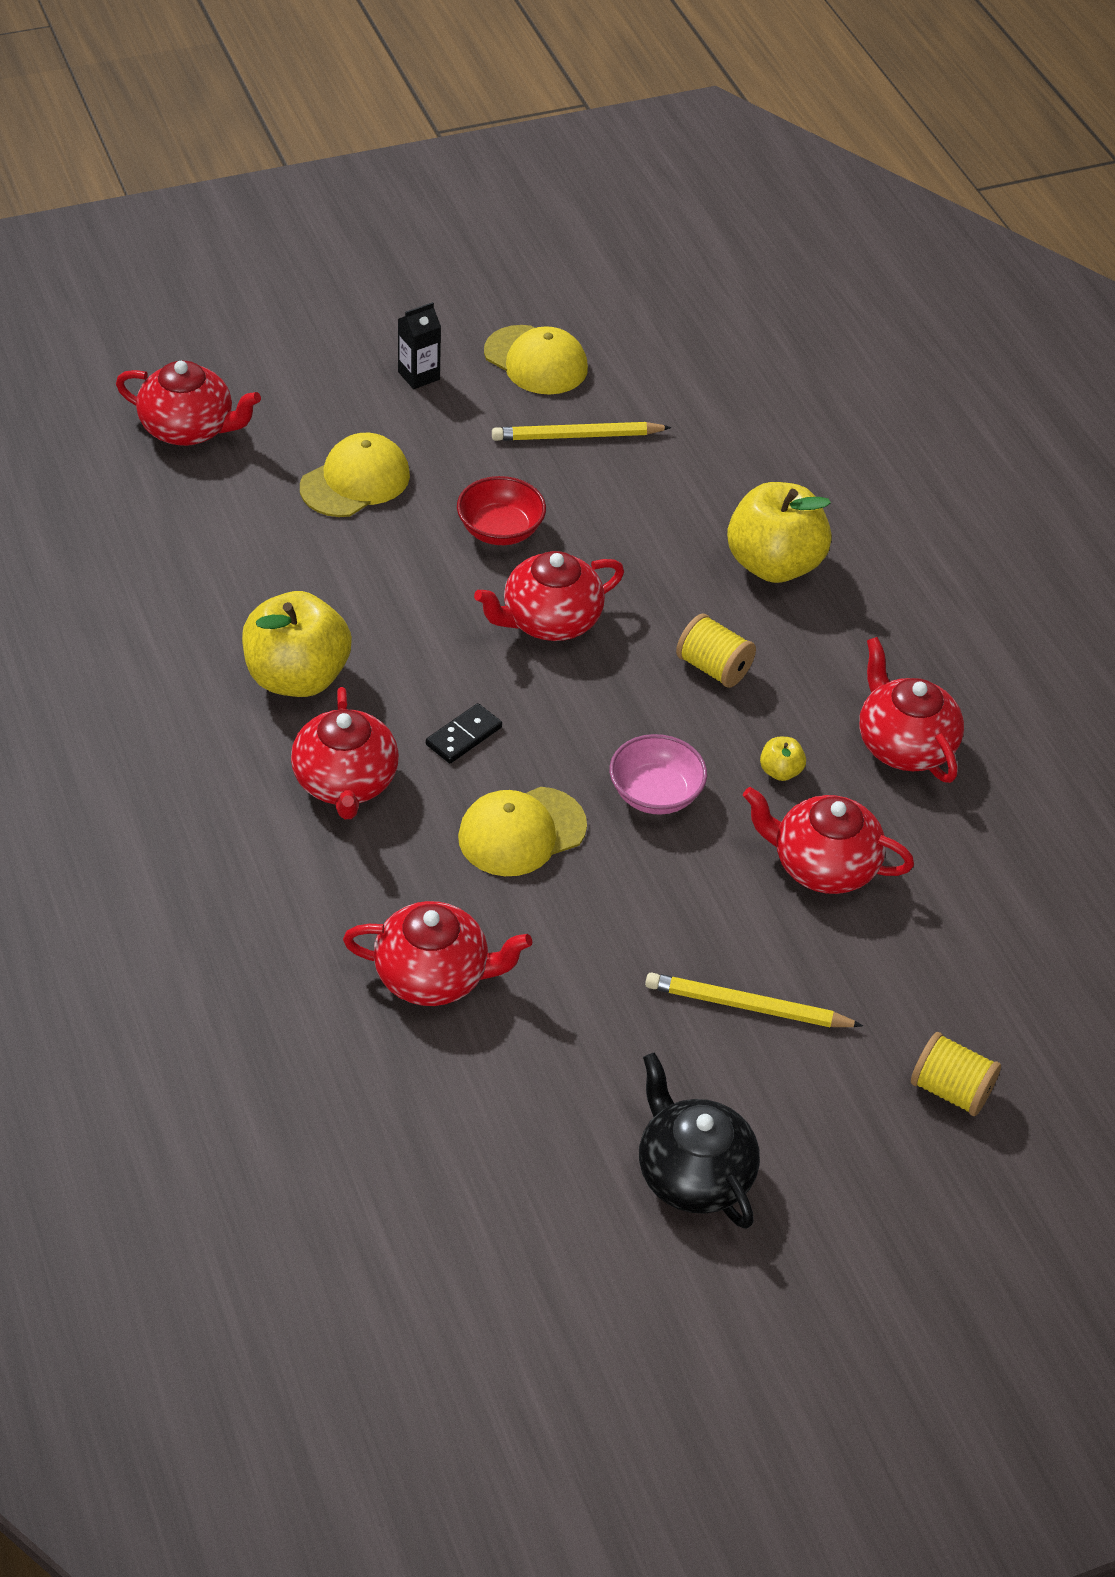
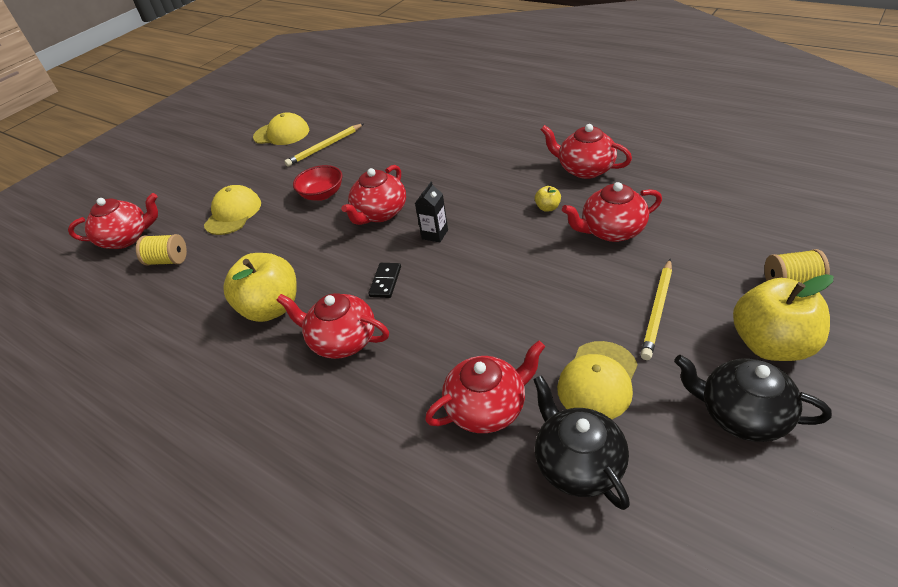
camera: 25 degrees left, 5 degrees down
red teapot [291,687,399,819] -> red teapot turned 150 degrees clockwise [276,293,389,359]
black carton [398,302,441,389] -> black carton moved to [415,182,448,242]
yellow cap [458,787,587,876] -> yellow cap moved to [557,341,638,419]
pink bowl [610,734,707,815] -> none
yellow pencil [645,972,863,1027] -> yellow pencil turned 45 degrees counterclockwise [640,259,672,360]
yellow spool [676,614,756,688] -> yellow spool moved to [136,234,187,265]
yellow apple [727,482,832,583] -> yellow apple moved to [733,274,834,361]
none -> black teapot [533,375,630,510]

